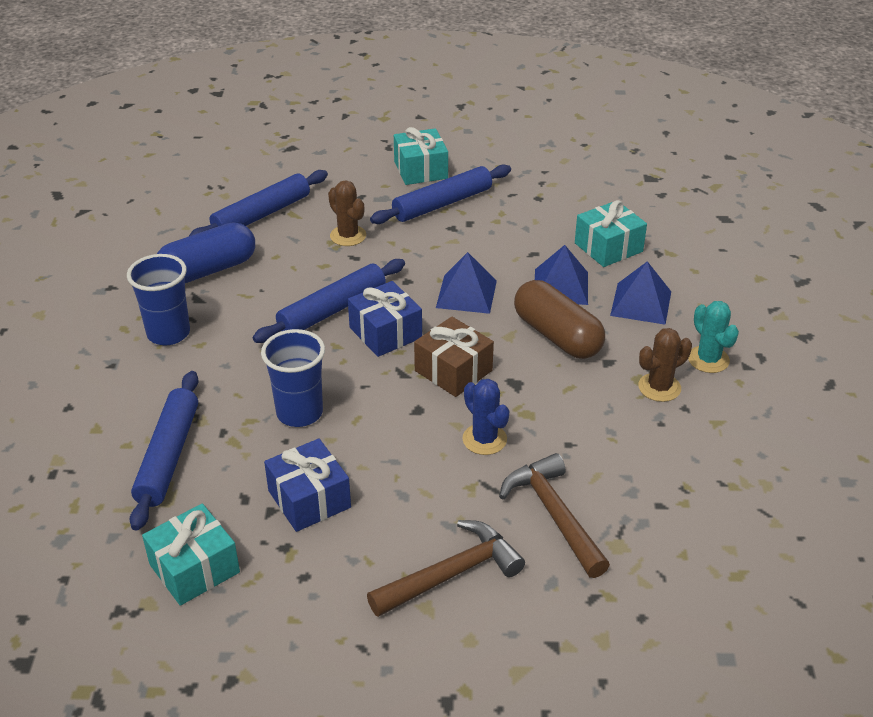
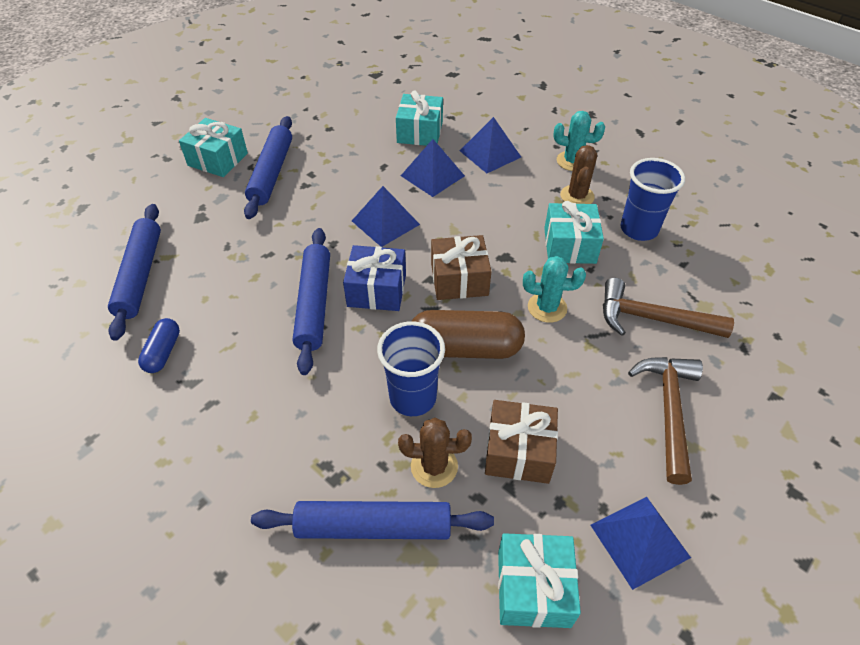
camera: 50 degrees left, 10 degrees up
blue cup [127,254,190,345] -> blue cup moved to [621,158,685,241]
blue rolling pin [130,371,199,531] -> blue rolling pin turned 45 degrees counterclockwise [251,501,494,539]
blue capsule [157,222,255,283] -> blue capsule [138,318,180,373], size x0.54
blue gift [264,438,351,532] -> brown gift [485,400,558,484]
brown cactus [328,180,366,246] -> brown cactus moved to [398,418,472,488]
blue cactus [463,379,509,455] -> turquoise cactus [523,256,586,323]
brown capsule [514,280,605,359] -> brown capsule moved to [412,310,525,359]
none -> turquoise gift [544,201,604,264]
none -> blue pyramid [591,497,691,590]

